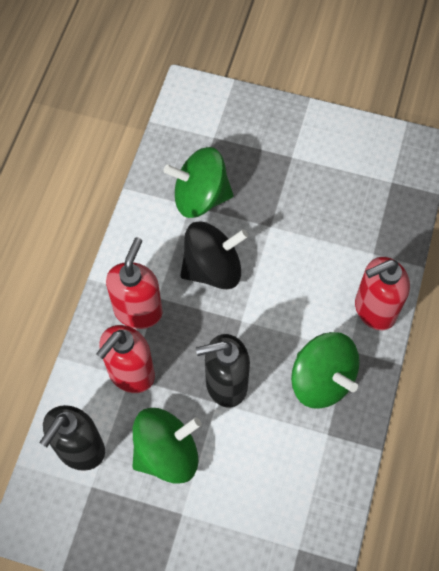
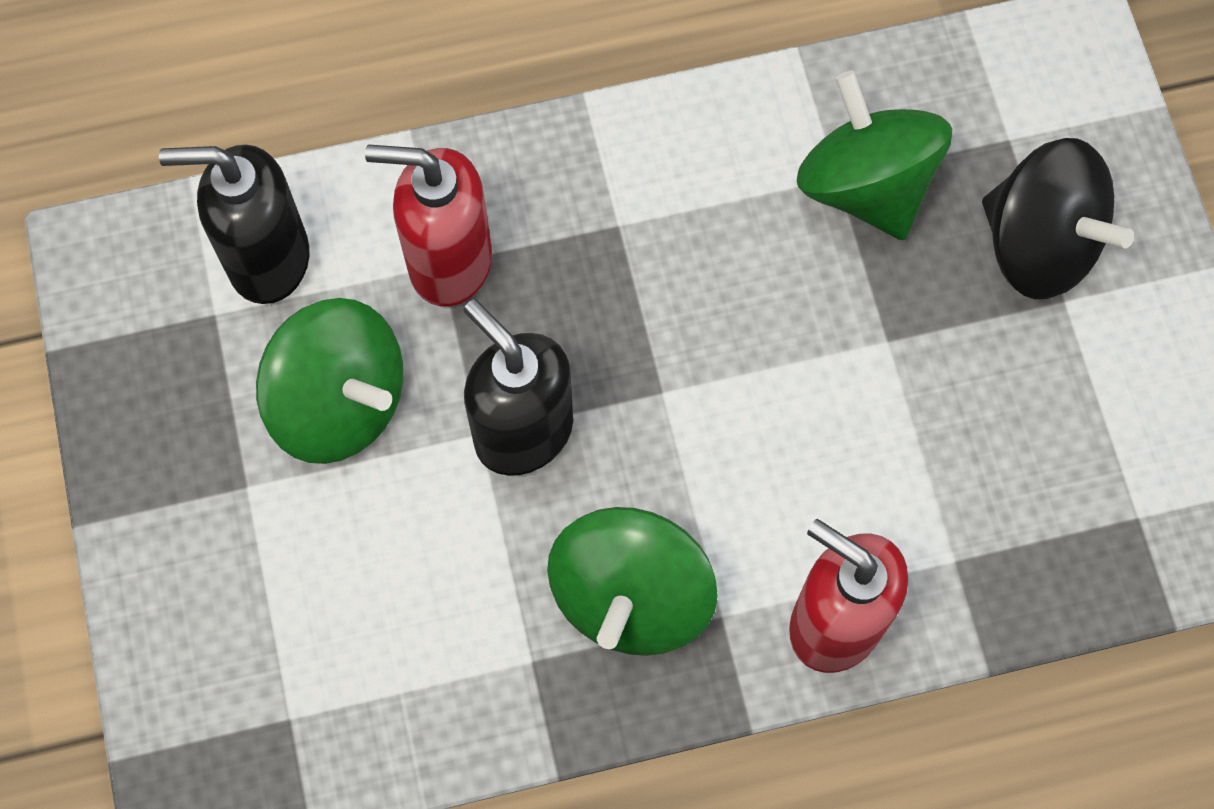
camera: 60 degrees right, 5 degrees up
red soap dispenser [106,237,163,329] -> none
black spinning top [180,221,248,289] -> black spinning top moved to [982,138,1134,299]

